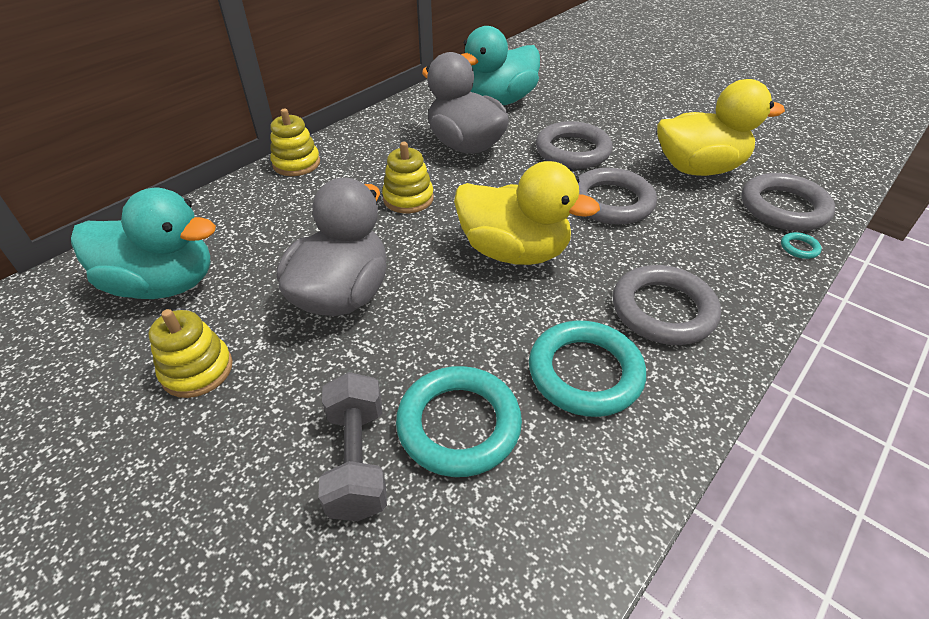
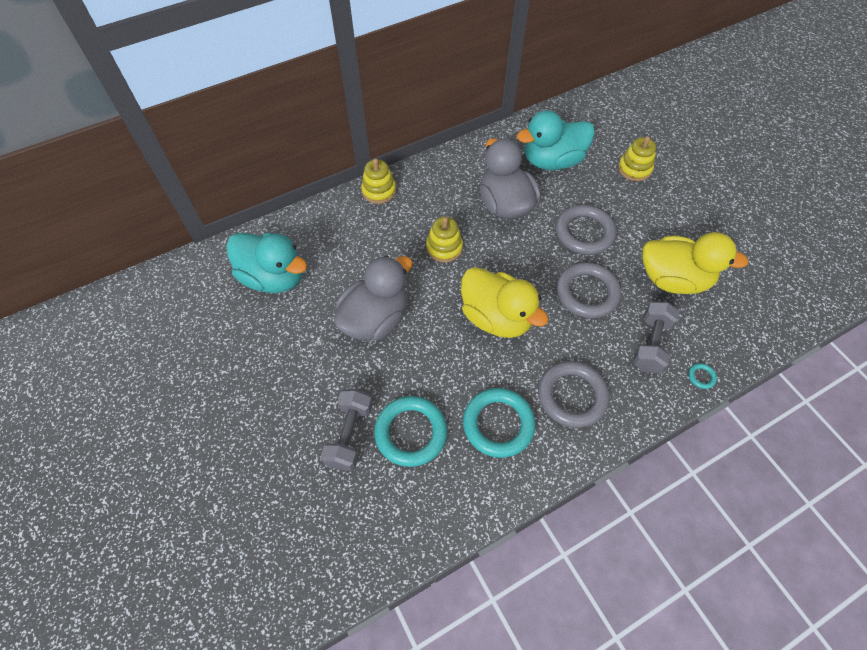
camera: 20 degrees right, 15 degrees up
yellow stacking toy [148,309,233,398] -> yellow stacking toy moved to [618,136,656,181]
grey ring [741,173,835,231] -> none
none -> grey dumbbell [633,302,679,373]

